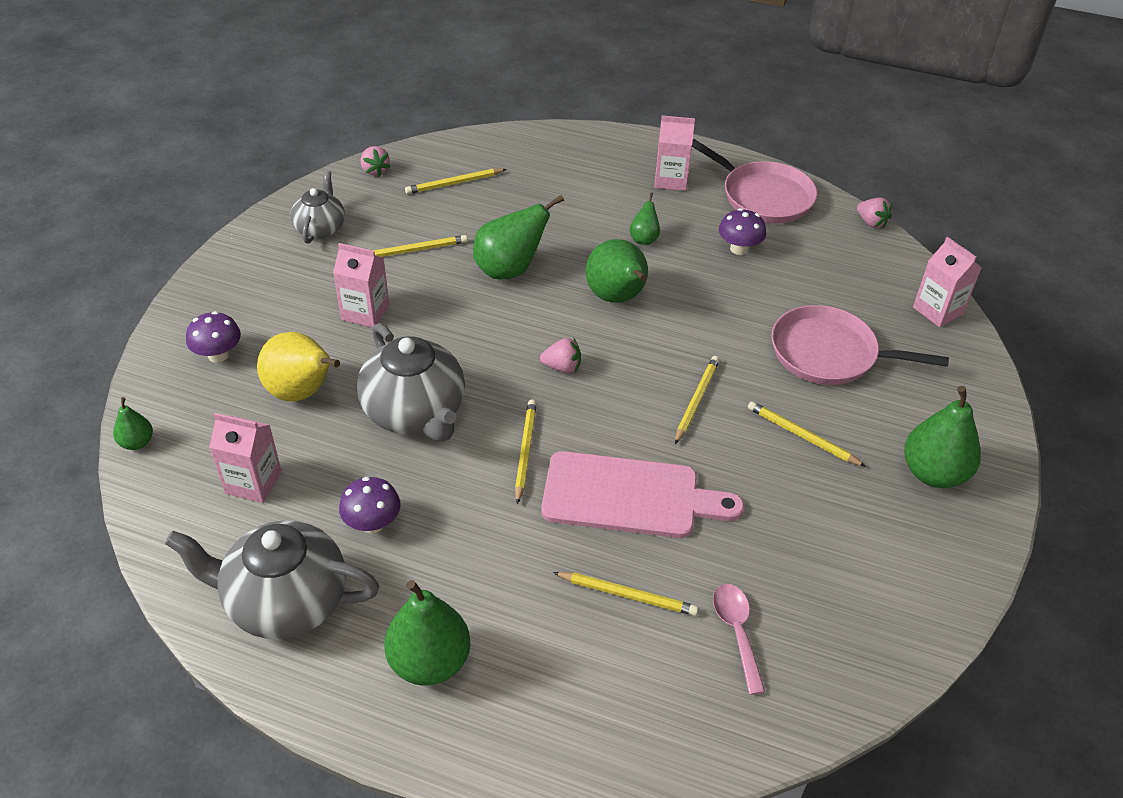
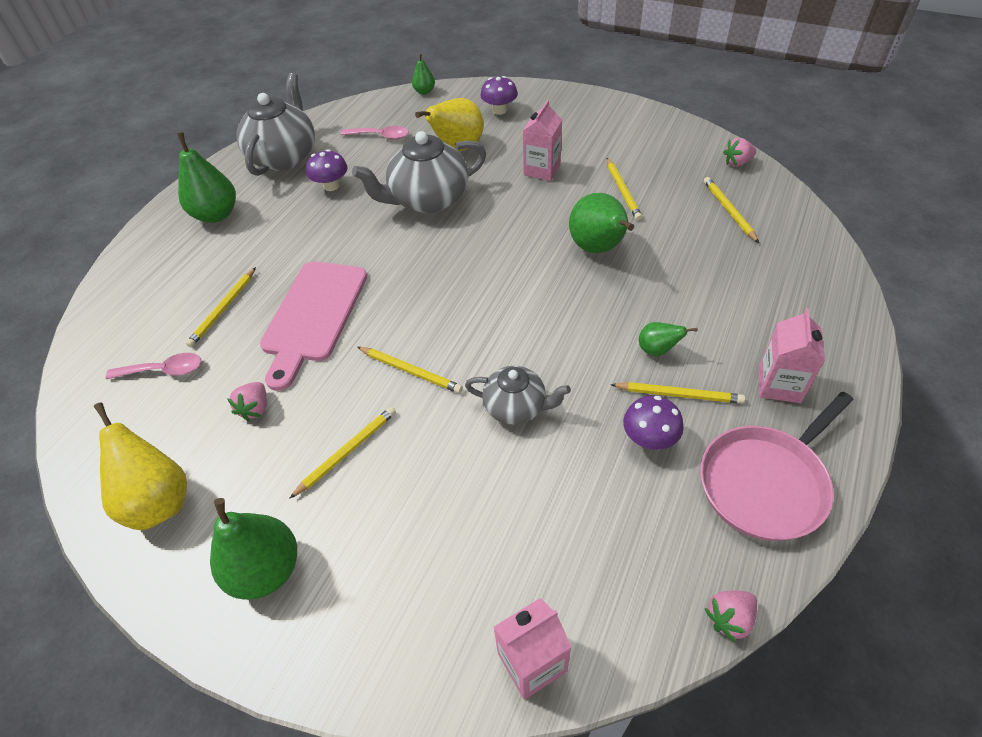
camera: 100 degrees right, 5 degrees up
pink carton [209,413,282,503] -> pink spoon [340,126,409,140]
grey teapot [290,171,345,244] -> grey teapot moved to [465,366,571,425]
yellow pencil [515,399,537,504] -> yellow pencil moved to [610,382,745,404]
pink strawberry [540,338,581,373] -> pink strawberry moved to [227,382,267,421]
green pear [586,239,648,303] -> none
pink pan [771,305,949,385] -> none
none -> yellow pear [94,403,187,531]

